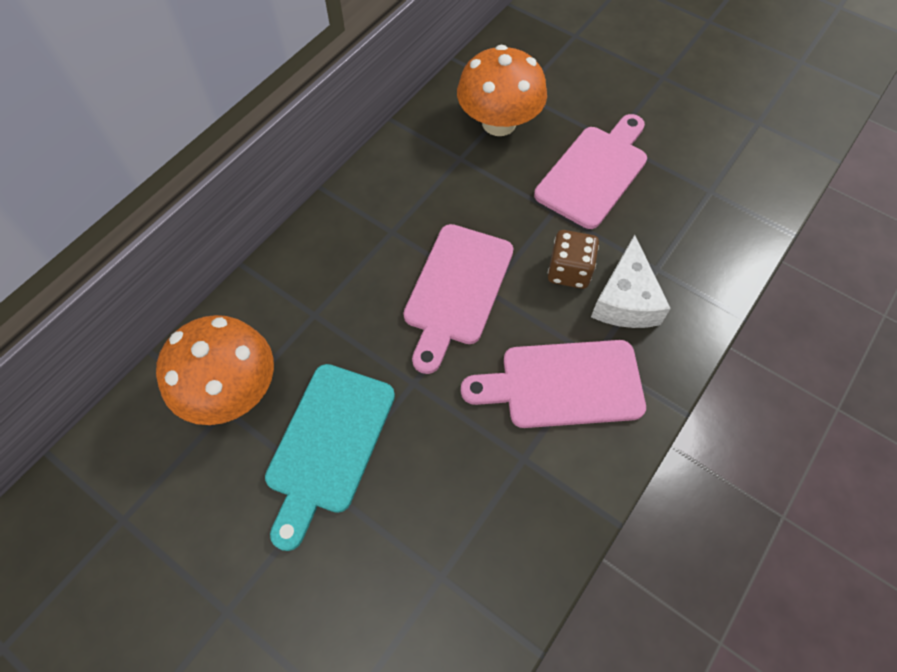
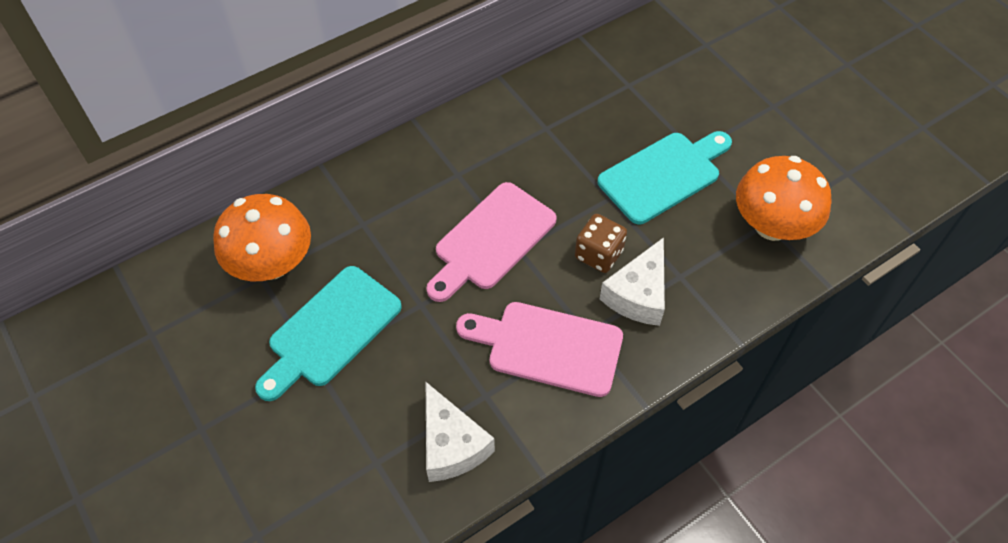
camera: 20 degrees right, 5 degrees down
orange mushroom [457,45,547,136] -> orange mushroom moved to [736,156,832,241]
pink cutting board [534,114,647,229] -> turquoise cutting board [597,131,732,224]
none -> white cheese [426,382,495,482]

